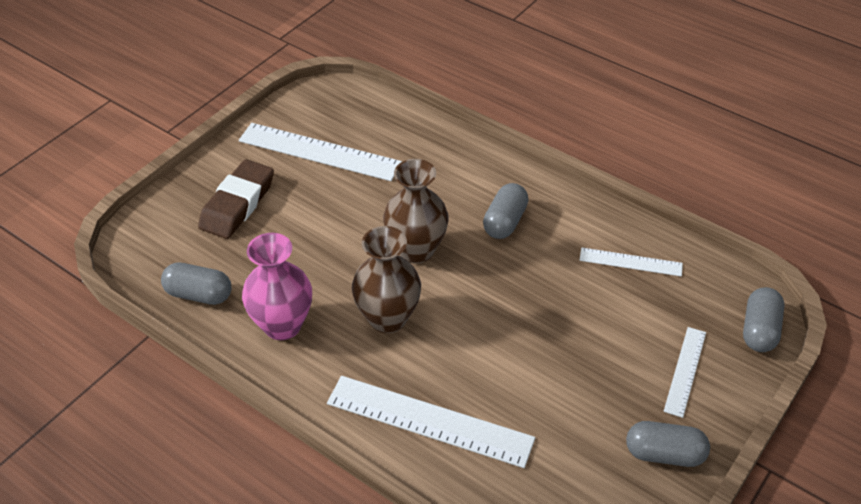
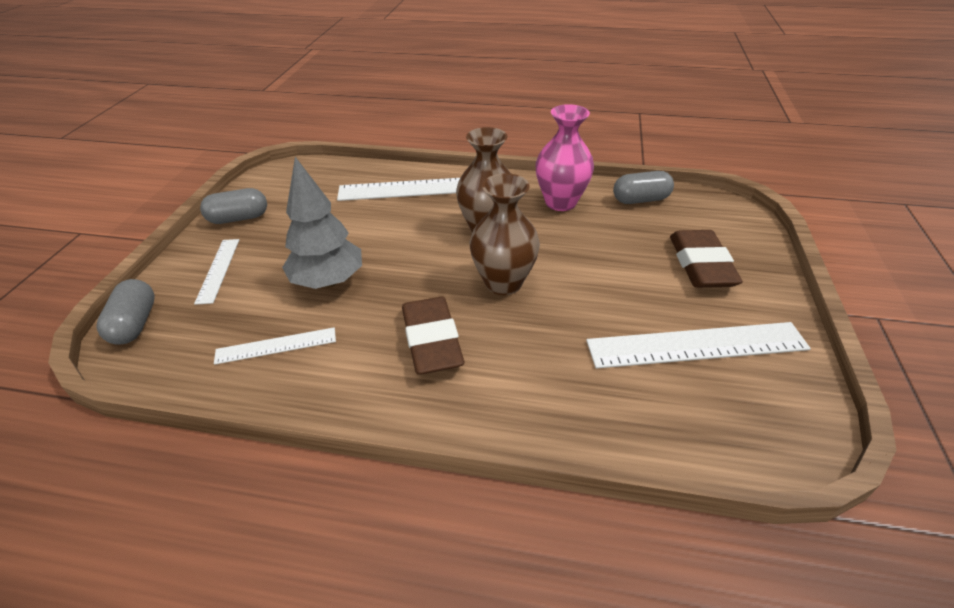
camera: 155 degrees right, 5 degrees down
grey capsule [483,183,529,239] -> brown eraser [402,297,464,375]
none -> grey tree [282,157,362,289]

